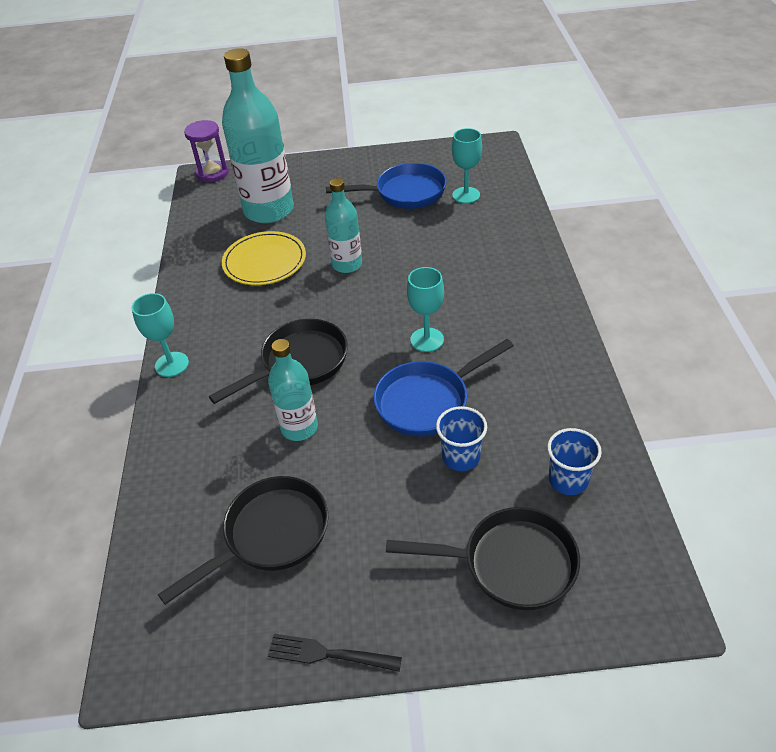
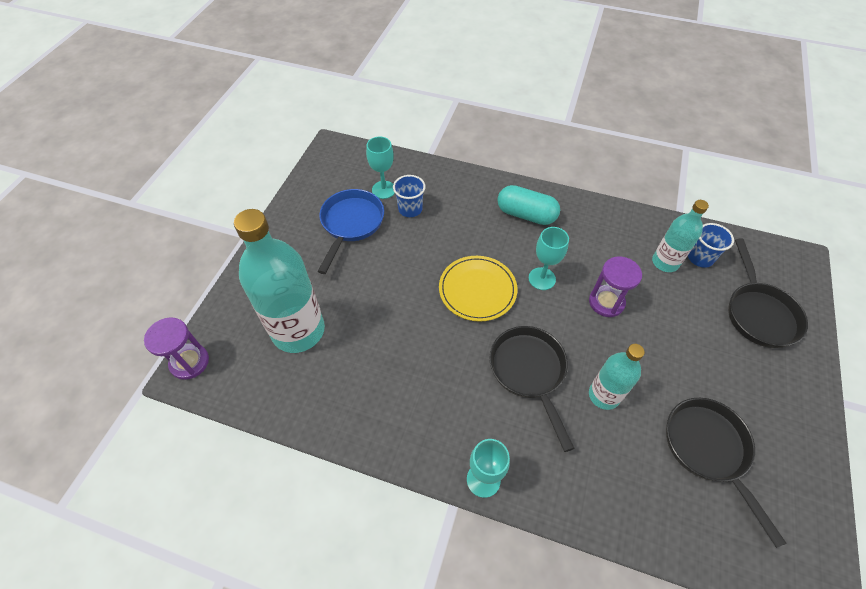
camera: 70 degrees left, 10 degrees up
yellow plate [222,231,306,285] -> yellow plate moved to [439,256,517,322]
black fork [268,634,402,672] -> none
turquoise bottle [325,178,362,273] -> turquoise bottle moved to [652,200,709,272]
blue pan [374,339,514,437] -> purple hourglass [589,257,642,317]
black pan [386,507,580,610] -> black pan turned 150 degrees clockwise [728,239,808,348]
blue cup [436,406,487,471] -> blue cup moved to [393,175,426,217]
none -> turquoise capsule [497,185,560,225]

